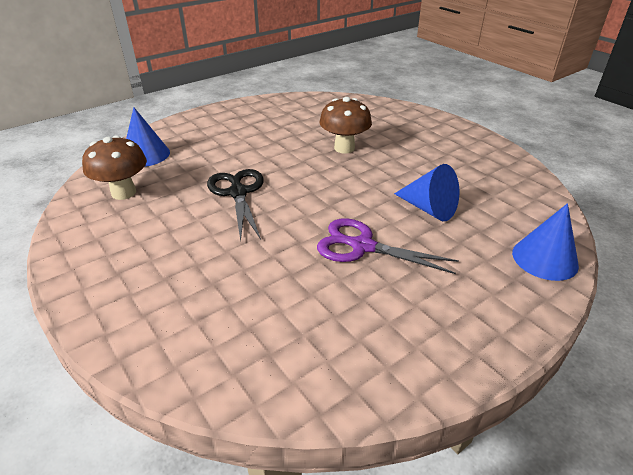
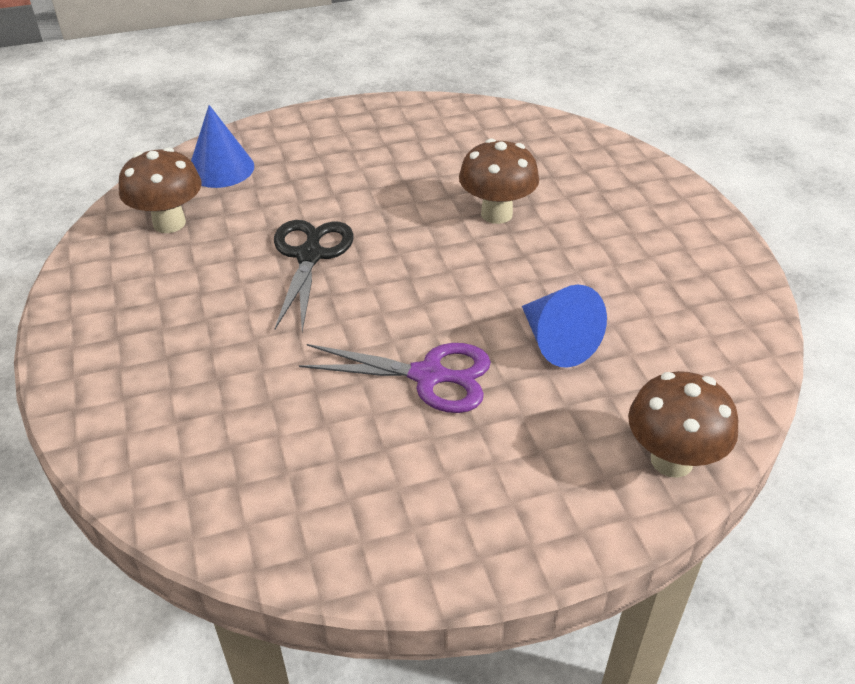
camera: 20 degrees right, 5 degrees up
purple scissors [317,218,459,274] -> purple scissors turned 150 degrees clockwise [299,343,491,413]
blue cone [512,203,579,281] -> brown mushroom [628,371,739,478]

